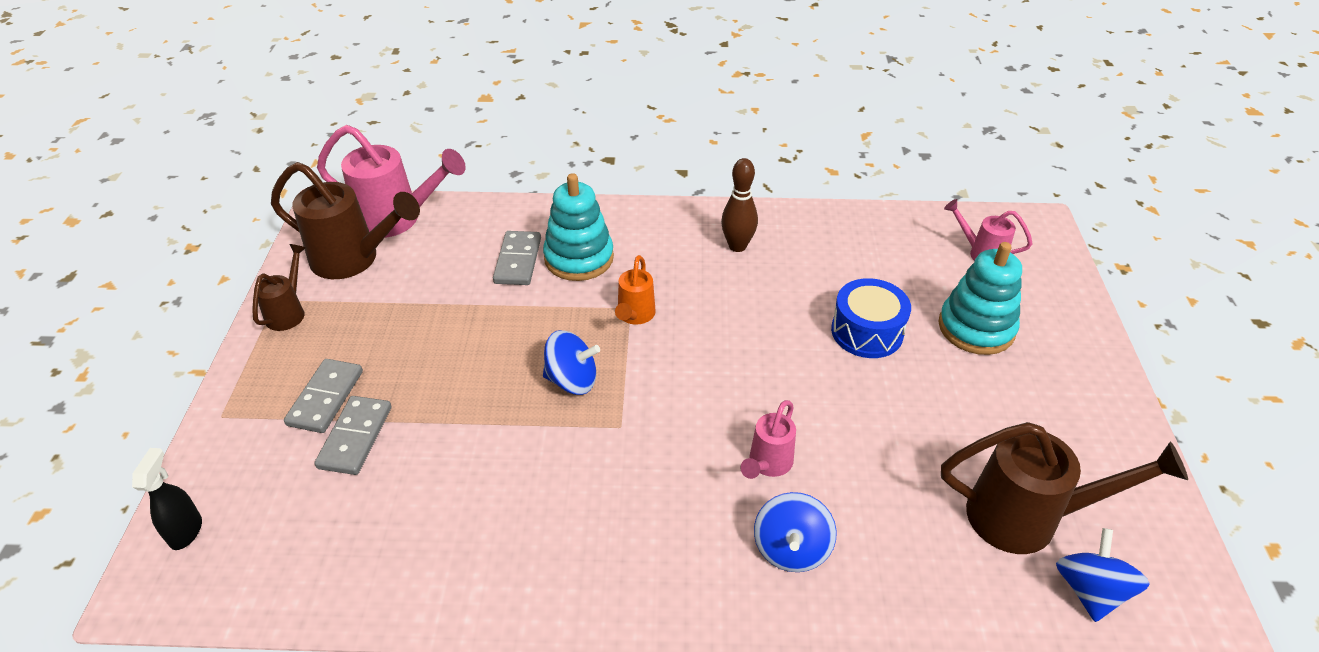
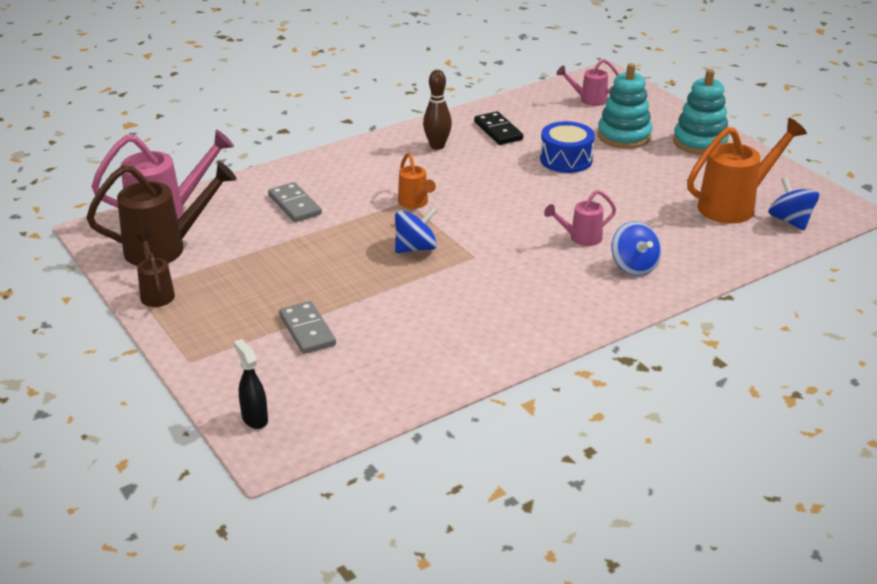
camera: 35 degrees left, 10 degrees down
grey domino [284,359,363,433] -> none
turquoise stacking toy [543,173,614,281] -> turquoise stacking toy moved to [673,69,729,155]
pink watering can [741,400,796,479] -> pink watering can turned 75 degrees clockwise [544,190,616,246]
brown watering can [941,422,1188,554] -> orange watering can [687,118,807,224]
none -> black domino [474,111,523,145]

